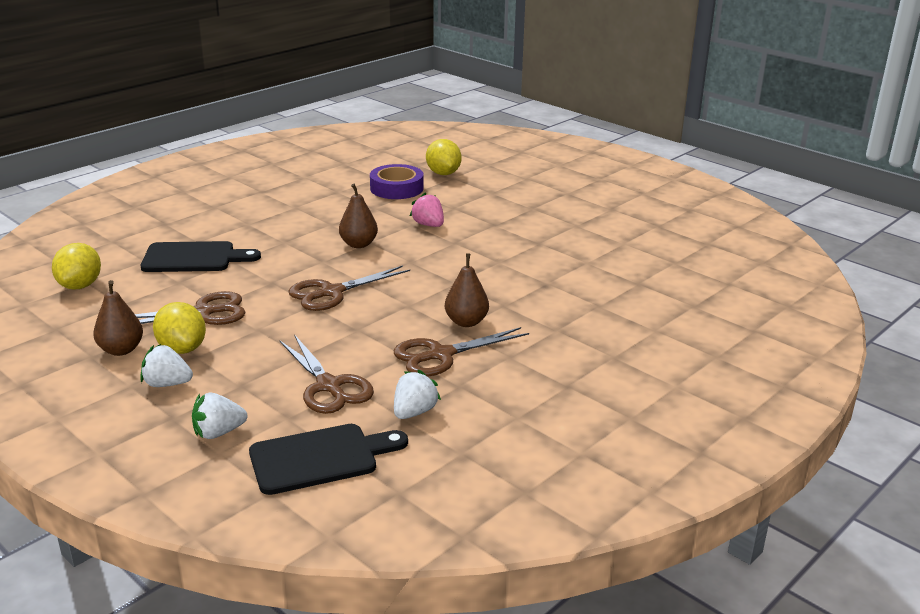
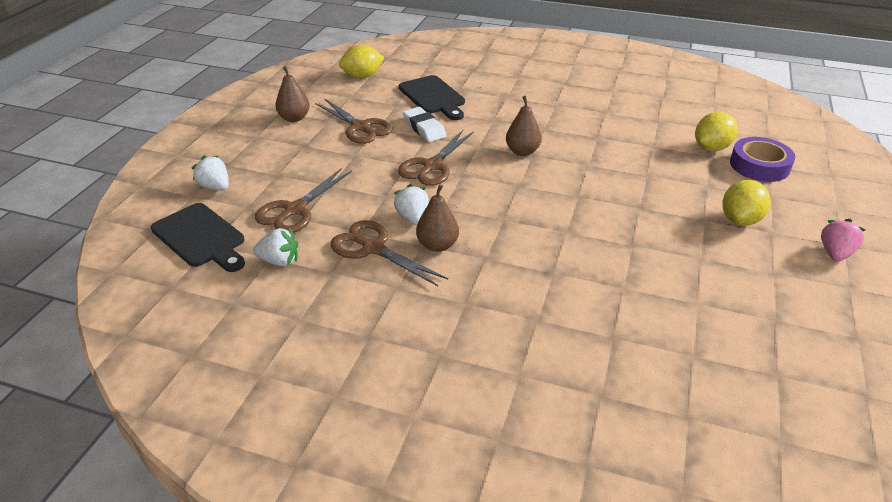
camera: 65 degrees right, 10 degrees up
white strawberry [140,344,193,387] -> white strawberry moved to [394,184,429,225]
yellow lemon [153,302,206,354] -> yellow lemon moved to [722,180,770,226]
brown scissors [289,265,410,311] -> brown scissors turned 90 degrees counterclockwise [398,130,474,186]
purple tape [370,164,424,199] -> purple tape moved to [730,137,795,182]
pink strawberry [410,192,444,227] -> pink strawberry moved to [821,219,865,261]
none -> white eraser [403,107,446,142]

